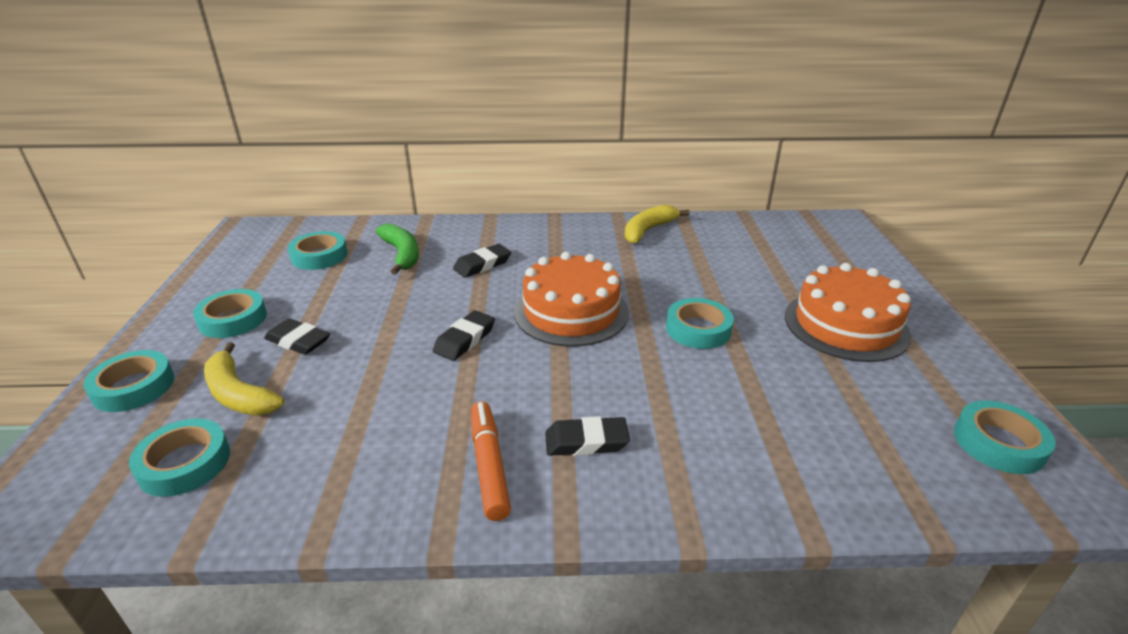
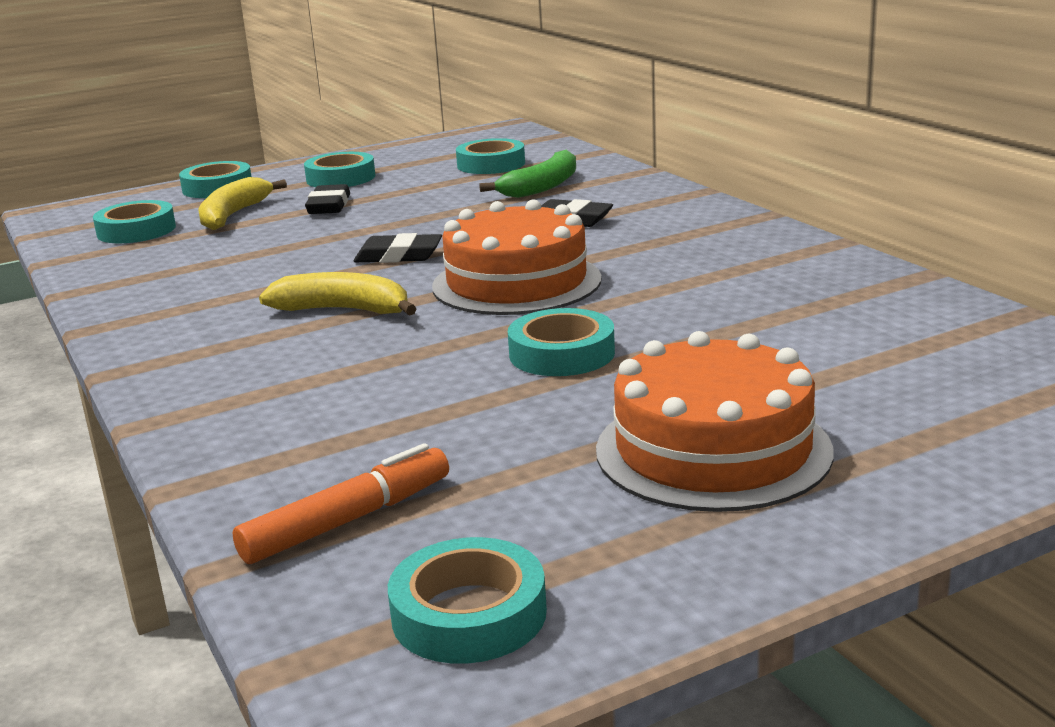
camera: 65 degrees right, 10 degrees down
orange marker [471,401,511,521] -> orange marker moved to [233,443,449,564]
black eraser [545,416,630,456] -> none
yellow banana [625,205,690,244] -> yellow banana moved to [259,272,417,316]

